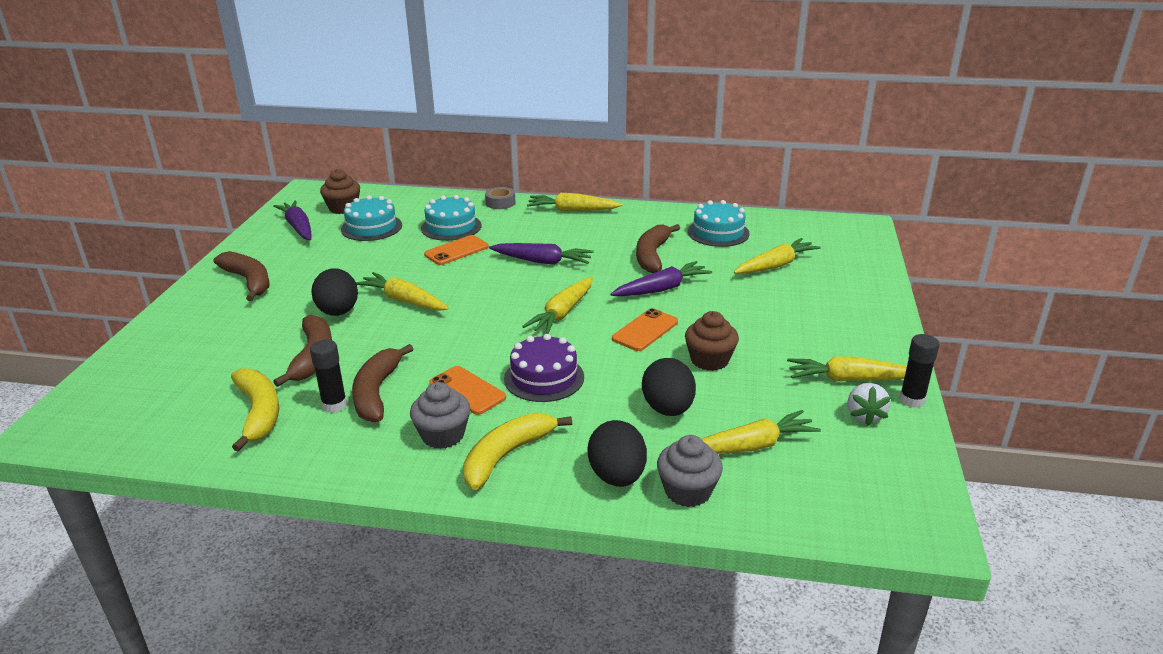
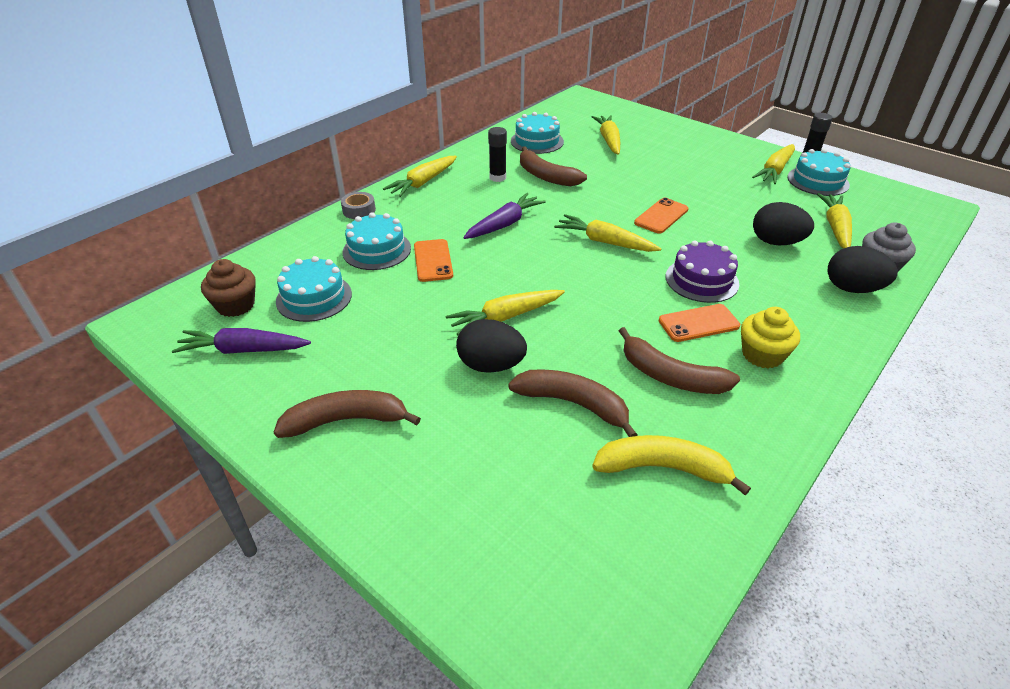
camera: 60 degrees left, 10 degrees up
black glue stick [310,339,347,413] -> black glue stick moved to [488,127,507,182]
grey cupcake [410,382,470,449] -> yellow cupcake [741,307,800,368]
yellow banana [463,413,572,490] -> none
yellow carrot [522,277,593,334] -> yellow carrot turned 150 degrees clockwise [554,214,662,252]
purple carrot [611,261,712,296] -> none
orange phone [612,308,678,351] -> orange phone turned 60 degrees clockwise [634,198,689,234]
brown cupcake [685,311,739,371] -> none
white strawberry [847,383,891,426] -> turquoise cake [788,149,851,196]

